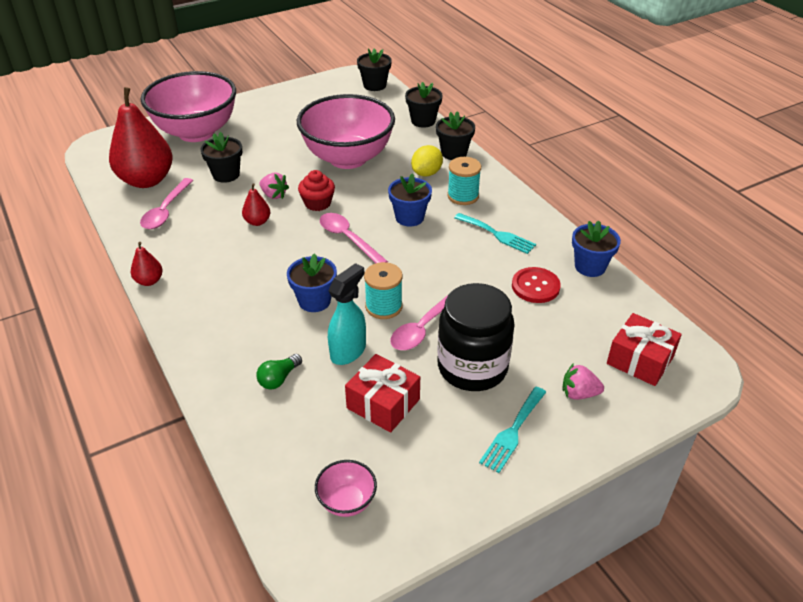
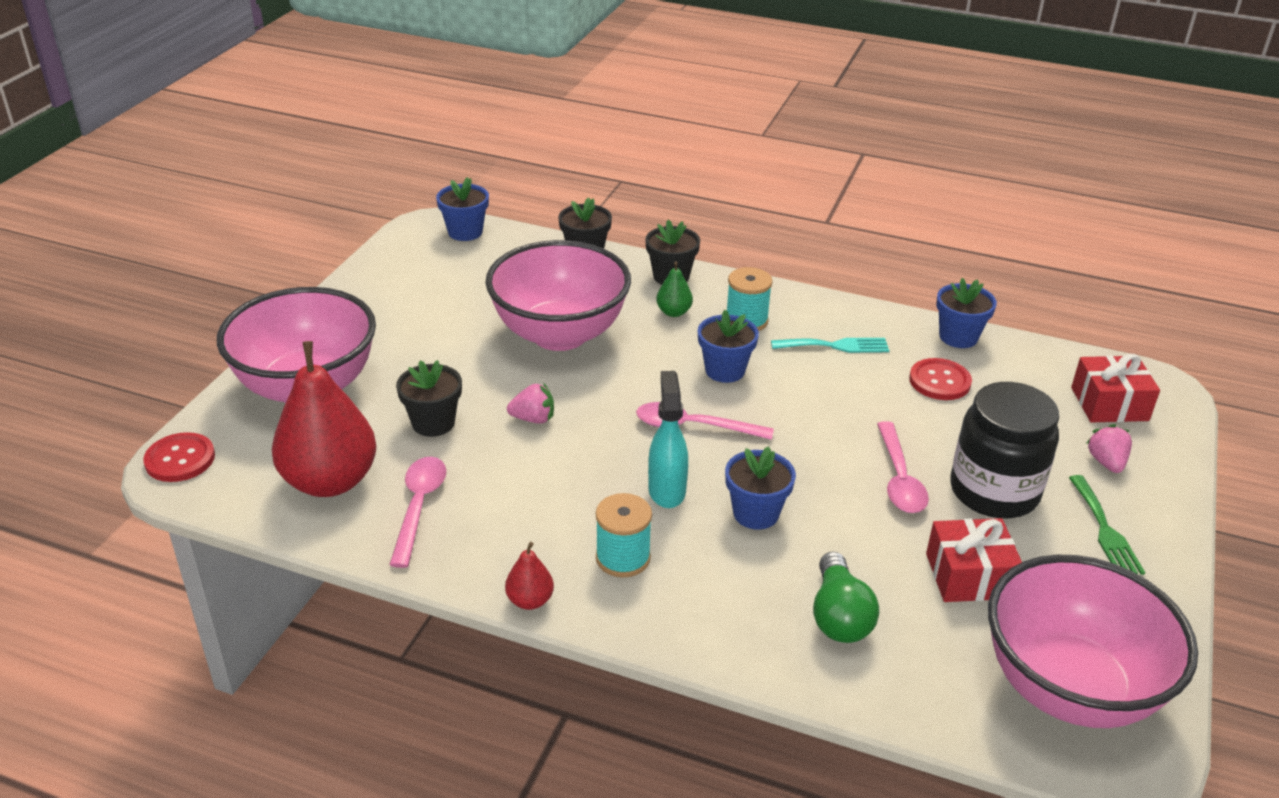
camera: 40 degrees left, 5 degrees down
pink spoon [140,178,193,229] -> pink spoon turned 150 degrees counterclockwise [389,457,446,568]
red pear [242,183,270,226] -> none
green light bulb [256,354,302,389] -> green light bulb [813,552,879,643], size x1.59
red cupcake [298,170,335,211] -> none
pink bowl [315,460,377,517] -> pink bowl [988,555,1198,728], size x2.48
turquoise spray bottle [328,263,366,365] -> turquoise spray bottle moved to [648,371,688,508]
black flower pot [357,48,392,91] -> blue flower pot [436,177,489,241]
turquoise spool [364,262,403,319] -> turquoise spool moved to [596,493,652,578]
yellow lemon [411,145,443,177] -> green pear [656,261,693,317]
turquoise fork [479,387,546,473] -> green fork [1069,475,1145,575]
pink strawberry [562,363,604,400] -> pink strawberry turned 120 degrees clockwise [1087,424,1132,473]
none -> red button [143,432,215,482]

